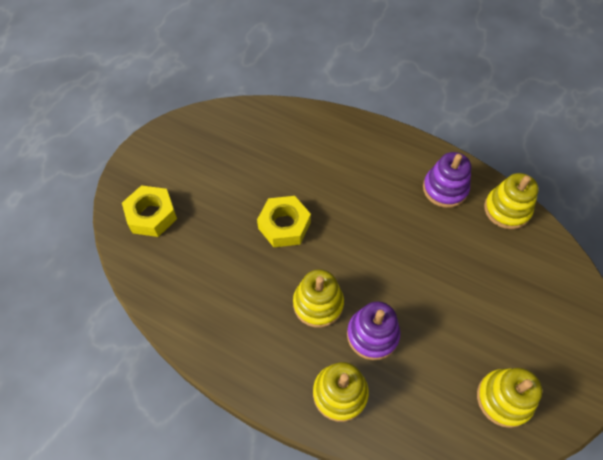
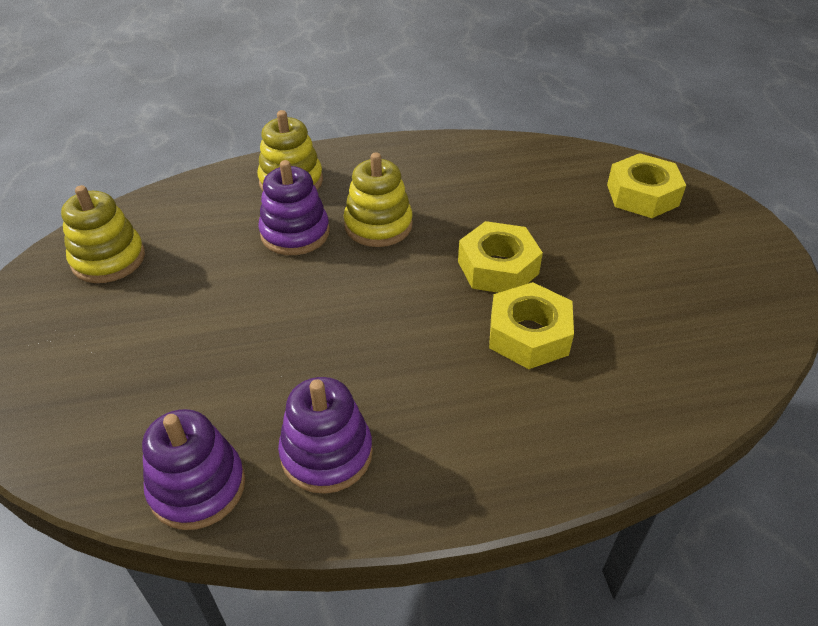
camera: 140 degrees right, 15 degrees down
yellow stacking toy [484,173,539,229] -> purple stacking toy [142,409,245,530]
none -> yellow nut [489,282,574,369]

